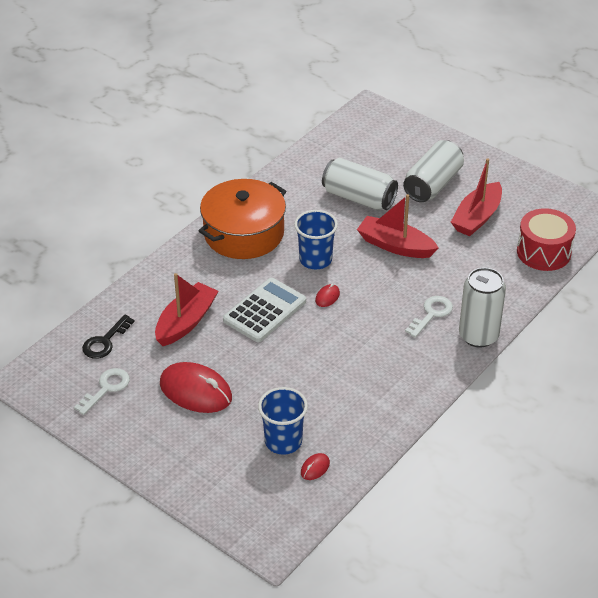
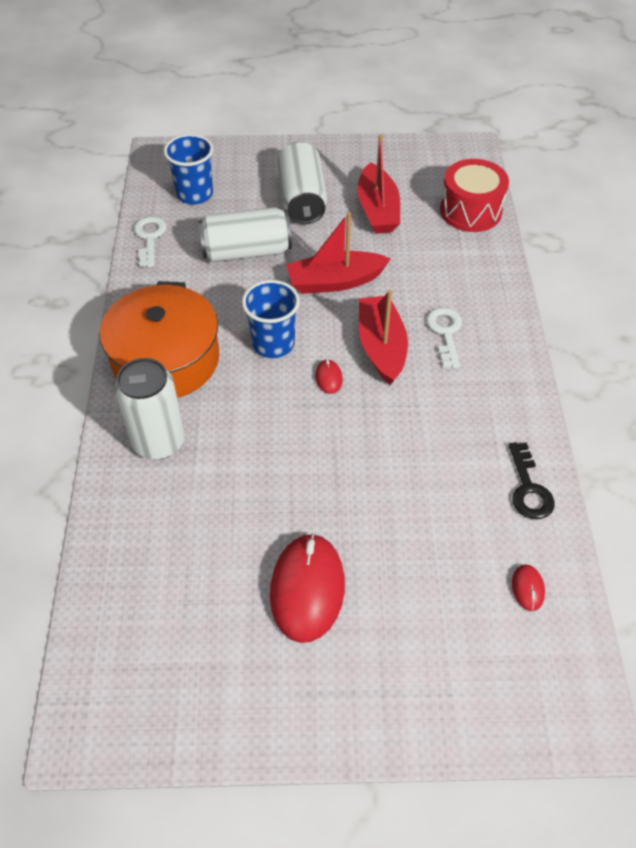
camera: 40 degrees left, 10 degrees up
white key [74,368,130,415] -> white key moved to [134,216,166,267]
black key [82,315,135,359] -> black key moved to [509,442,555,519]
red boat [155,273,218,346] -> red boat moved to [359,290,408,385]
red mouse [160,362,232,413] -> red mouse turned 75 degrees counterclockwise [270,533,345,643]
white calculator [223,278,306,342] -> none
blue cup [258,387,308,455] -> blue cup moved to [164,134,213,205]
white can [459,268,506,348] -> white can moved to [115,358,185,459]

